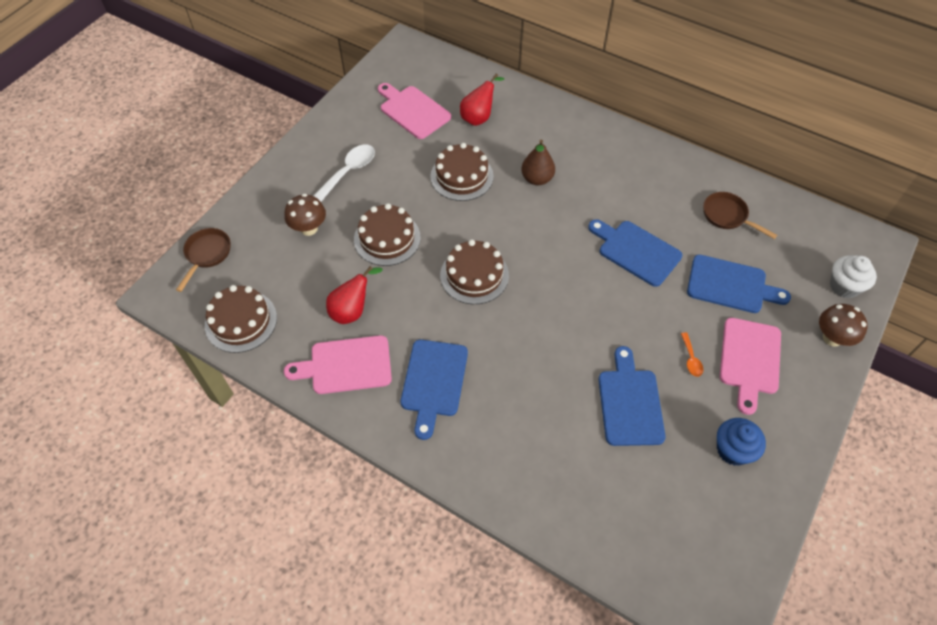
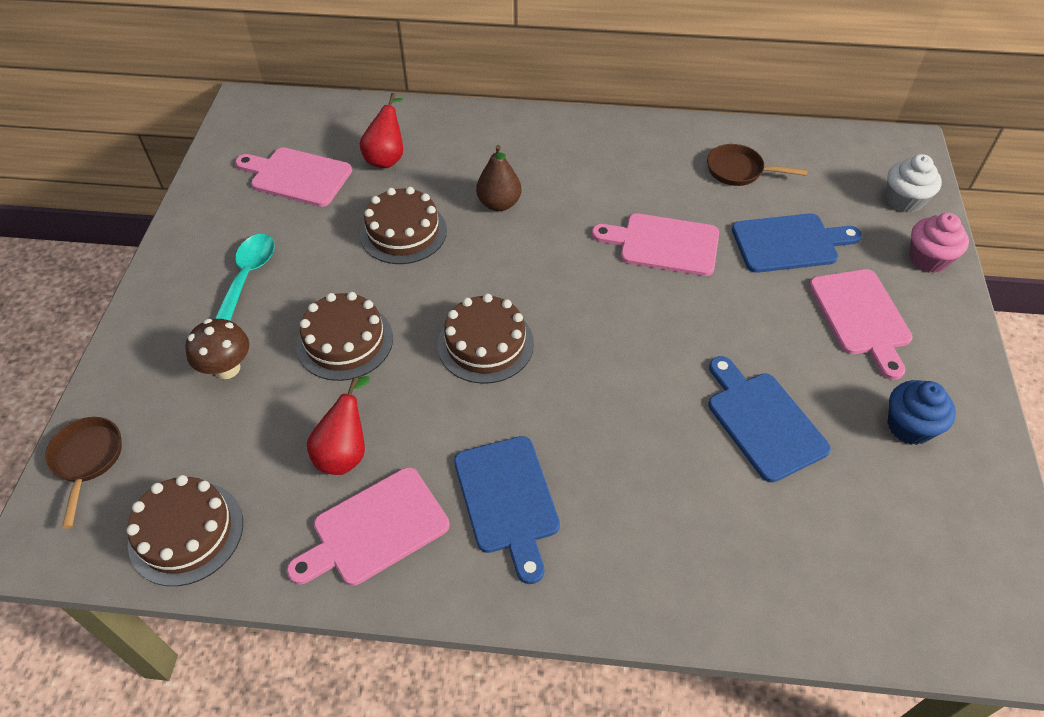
camera: 25 degrees left, 5 degrees down
white spoon [313,144,375,202] -> turquoise spoon [215,234,275,321]
blue cutting board [588,219,682,287] -> pink cutting board [592,213,719,276]
orange spoon [681,332,703,377] -> none
brown mushroom [819,304,868,347] -> pink cupcake [909,213,969,273]

